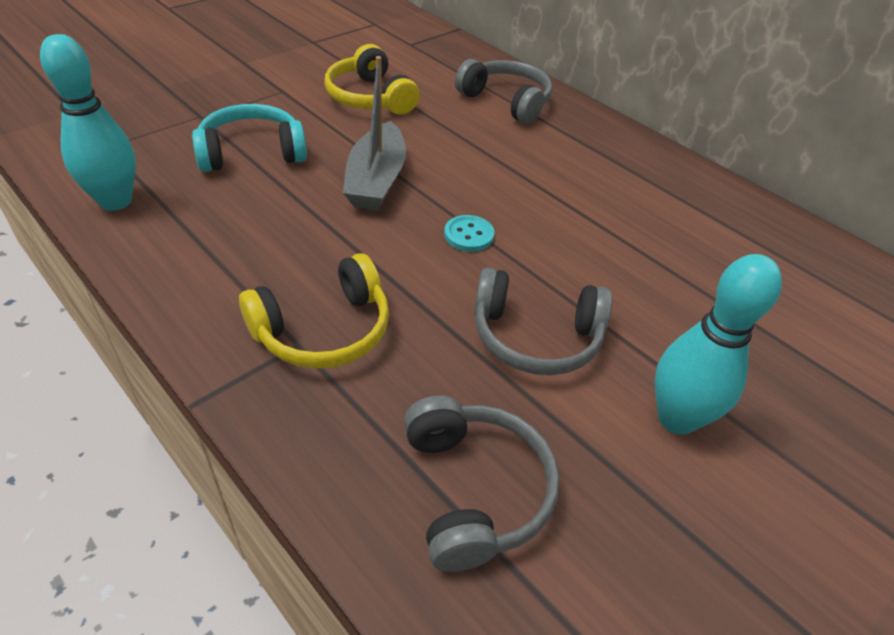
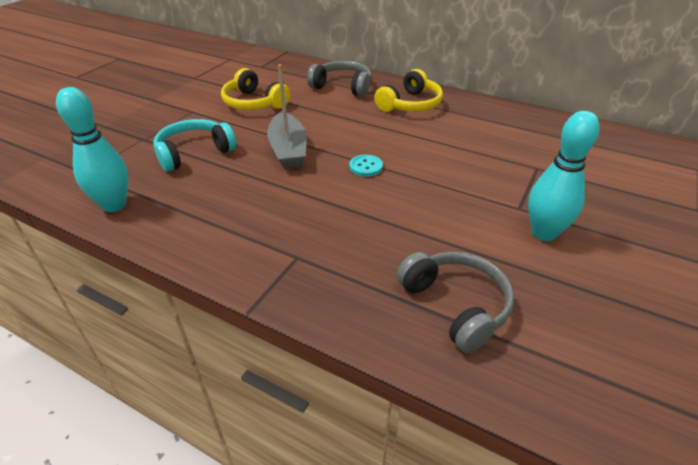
camera: 15 degrees left, 5 degrees down
yellow headphones [239,253,389,369] -> yellow headphones moved to [374,69,443,112]
grey headphones [474,268,612,375] -> none

